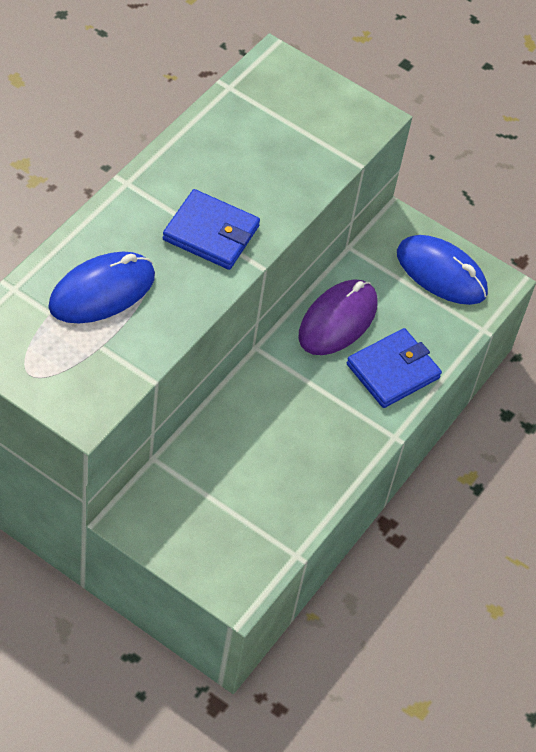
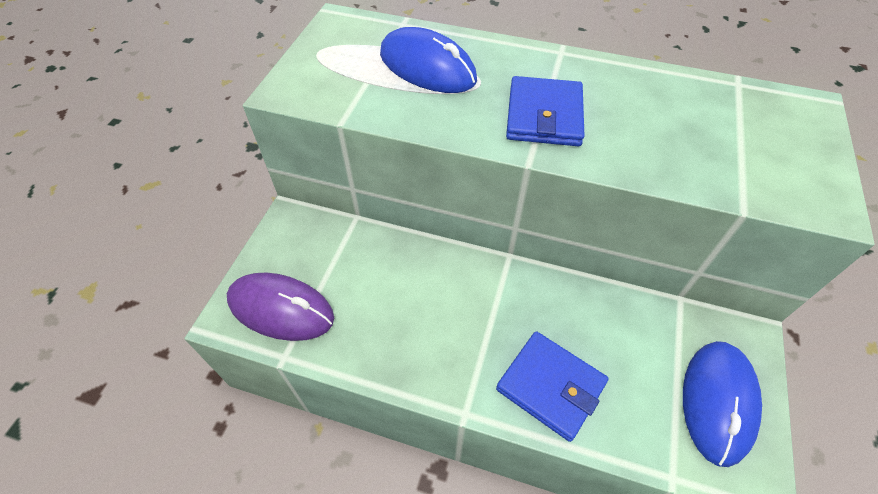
camera: 80 degrees right, 0 degrees up
purple mouse [298,279,377,355] -> purple mouse moved to [227,273,334,341]

